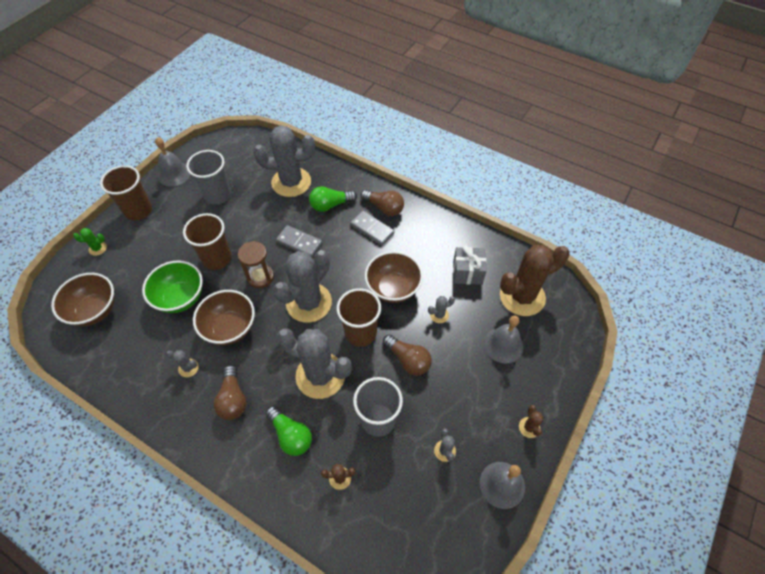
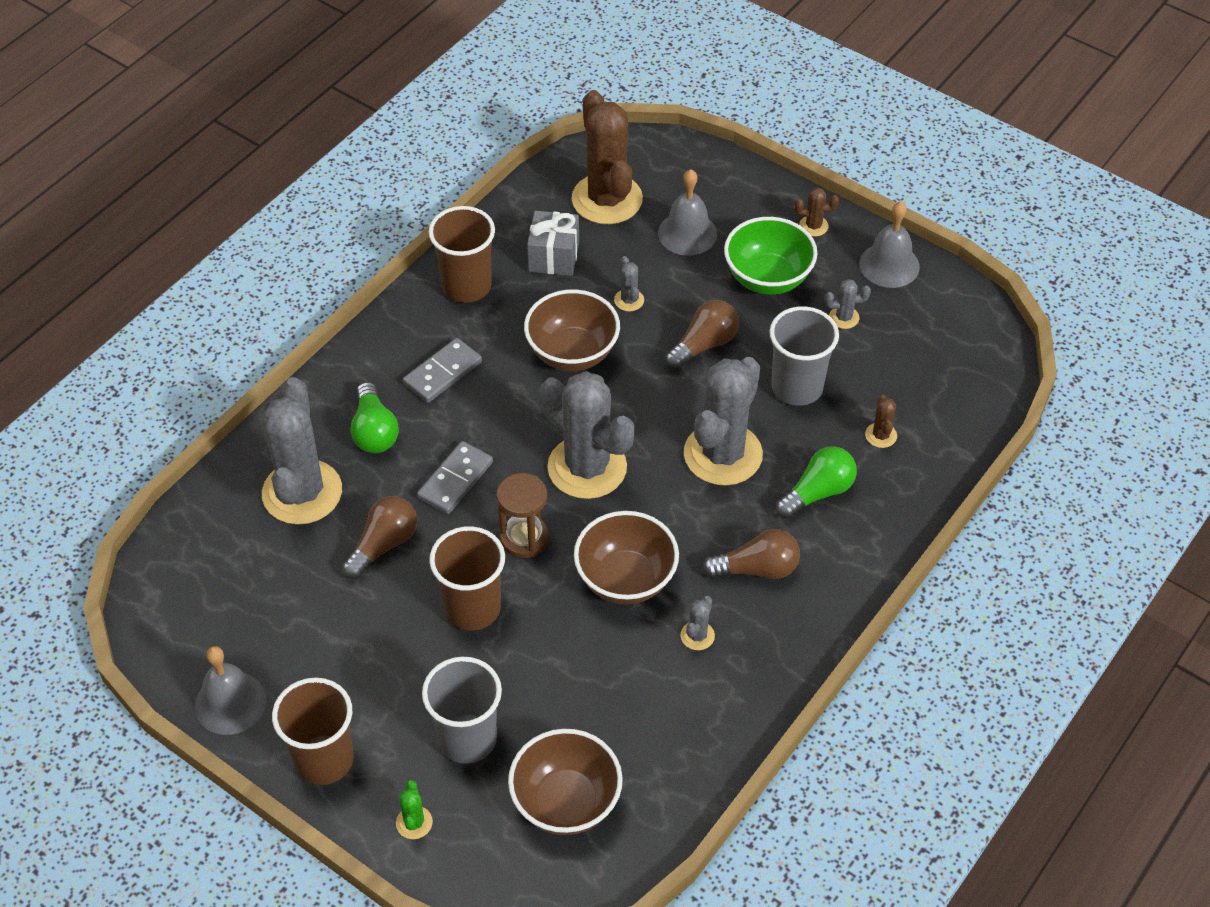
camera: 85 degrees left, 5 degrees down
green bowl [142,260,203,313] -> green bowl moved to [724,217,818,295]
grey cup [186,150,231,204] -> grey cup moved to [422,657,502,764]
brown cup [337,288,381,347] -> brown cup moved to [429,206,495,303]
brown light bulb [361,190,404,216] -> brown light bulb moved to [342,496,417,579]

